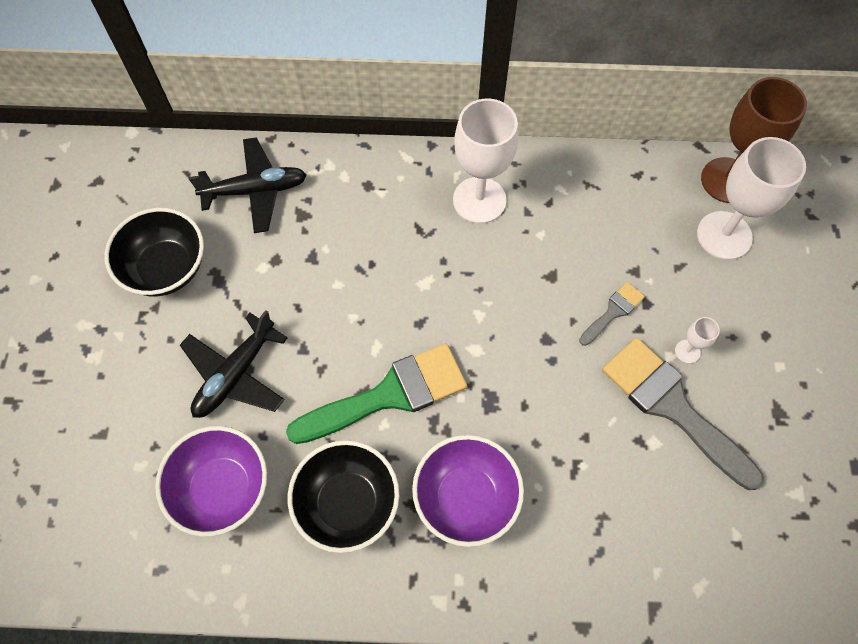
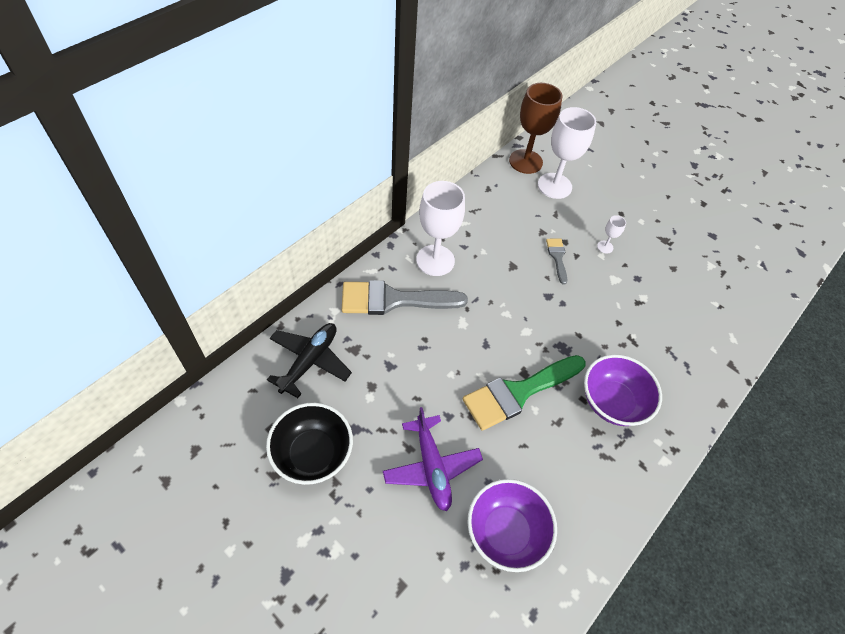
camera: 55 degrees left, 10 degrees down
black plane [180,310,288,418] -> purple plane [383,407,483,511]
green brush [286,343,467,444] -> green brush turned 135 degrees counterclockwise [463,355,586,431]
black bowl [288,440,399,553] -> none
grey brush [602,338,764,490] -> grey brush moved to [342,280,468,315]

